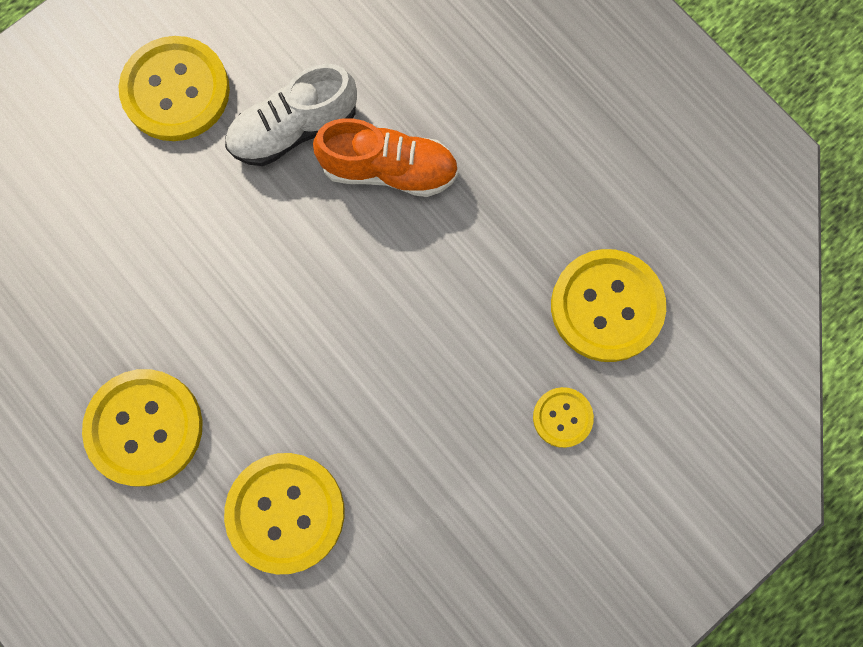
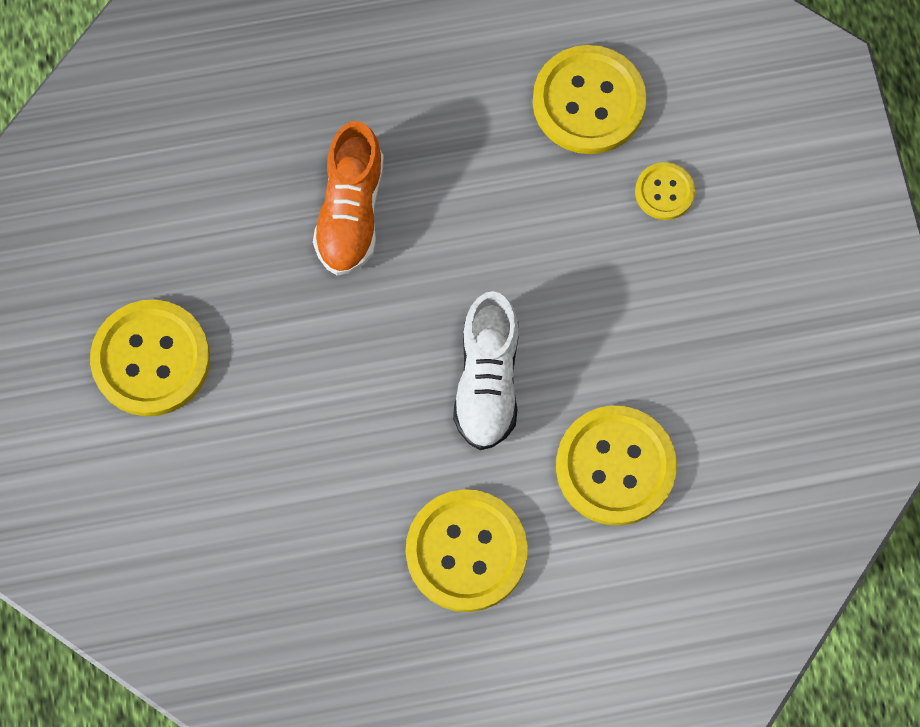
camera: 60 degrees left, 5 degrees down
white shoe [225,64,357,166] -> white shoe moved to [453,291,518,450]
orange shoe [313,118,458,197] -> orange shoe turned 150 degrees clockwise [313,121,384,276]

